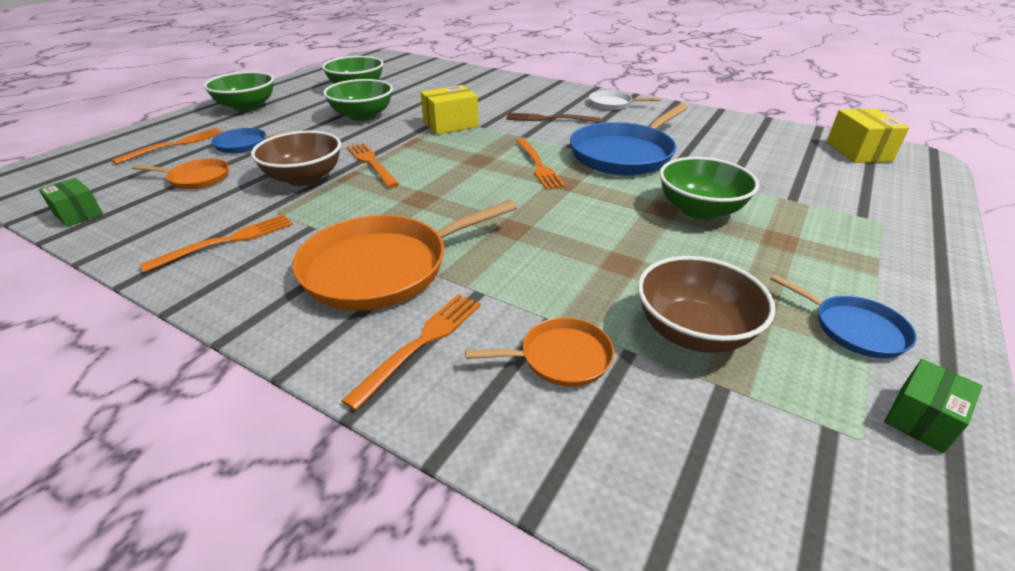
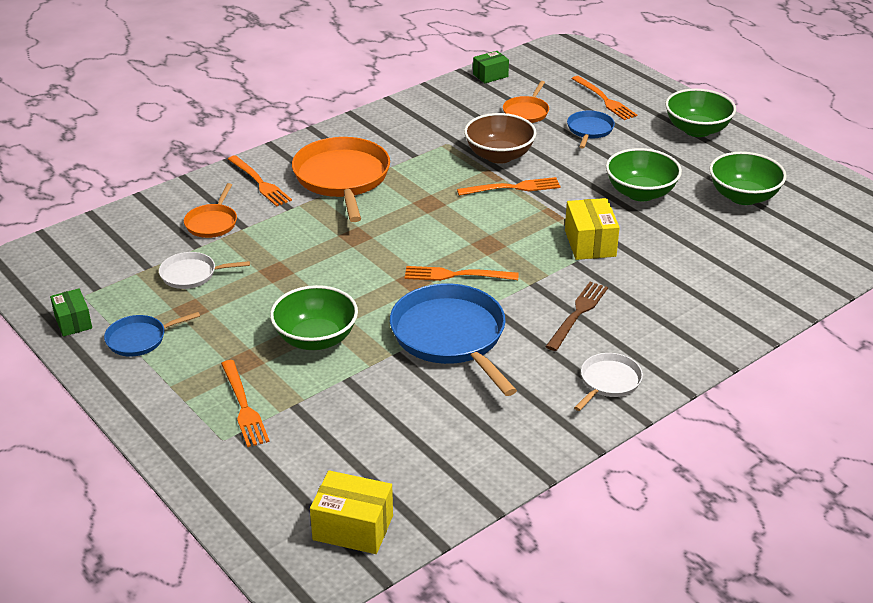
camera: 110 degrees right, 0 degrees up
orange fork [140,214,293,273] -> orange fork moved to [221,360,270,447]
brown bowl [637,256,775,353] -> white pan [159,252,250,289]

